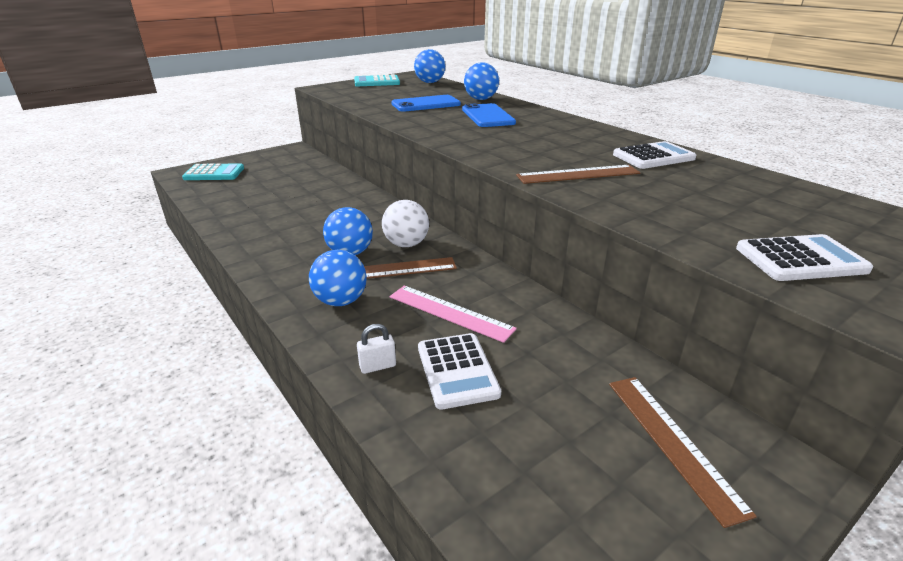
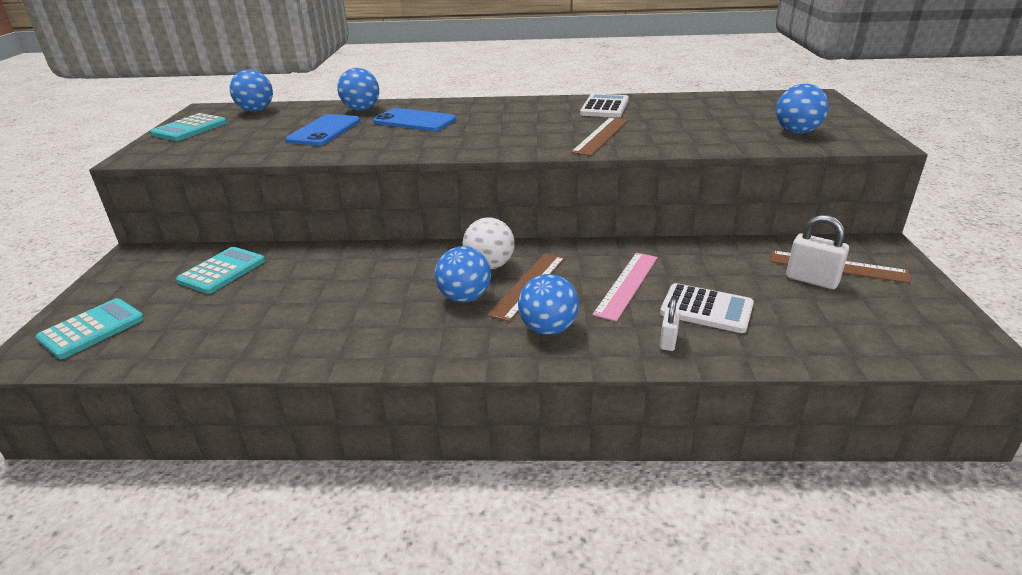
camera: 50 degrees left, 0 degrees up
pink ruler [390,285,517,343] -> pink ruler turned 45 degrees counterclockwise [592,253,658,321]
white calculator [736,234,873,281] -> blue ball [776,84,829,134]
none -> turquoise calculator [176,247,265,294]
none -> white padlock [786,215,849,289]

